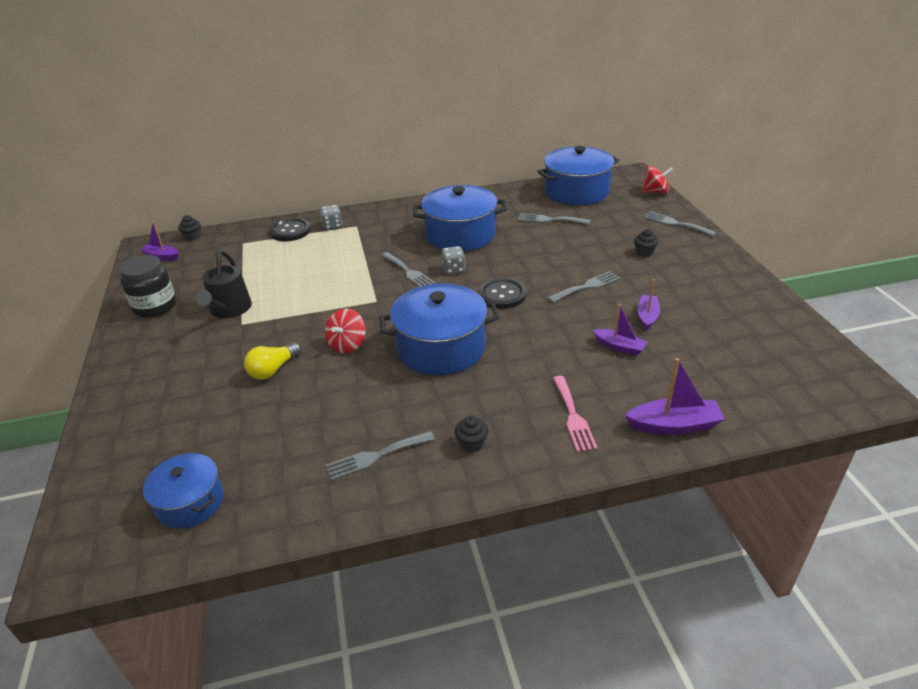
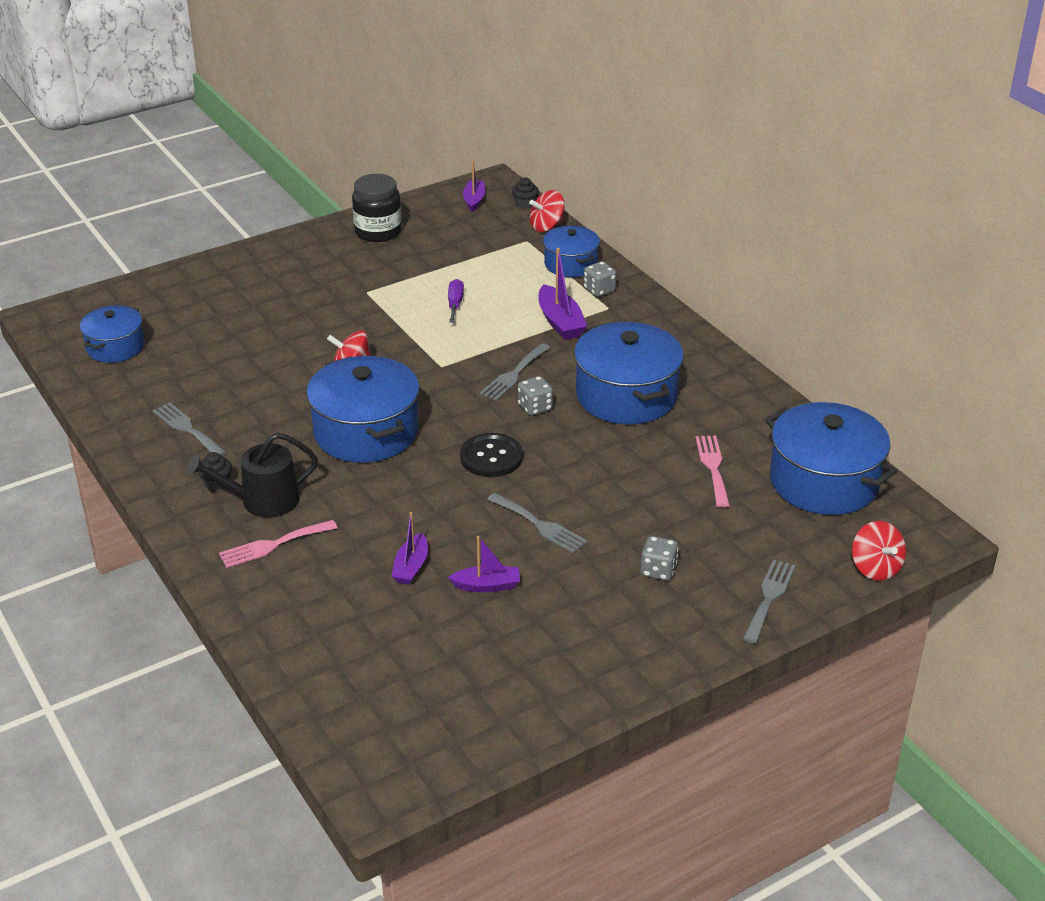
camera: 70 degrees right, 0 degrees up
black watering can [196,251,252,319] -> black watering can moved to [187,433,318,518]
yellow light bulb [244,343,301,380] -> none
black button [269,218,311,241] -> blue pot [543,226,600,277]
grey fork [518,213,590,224] -> pink fork [695,436,730,508]
purple boat [625,358,725,435] -> purple boat moved to [539,248,587,340]
black cupcake [634,229,658,257] -> grey dice [640,536,679,581]
none -> purple screwdriver [448,279,464,323]
none -> red spinning top [529,190,565,232]

